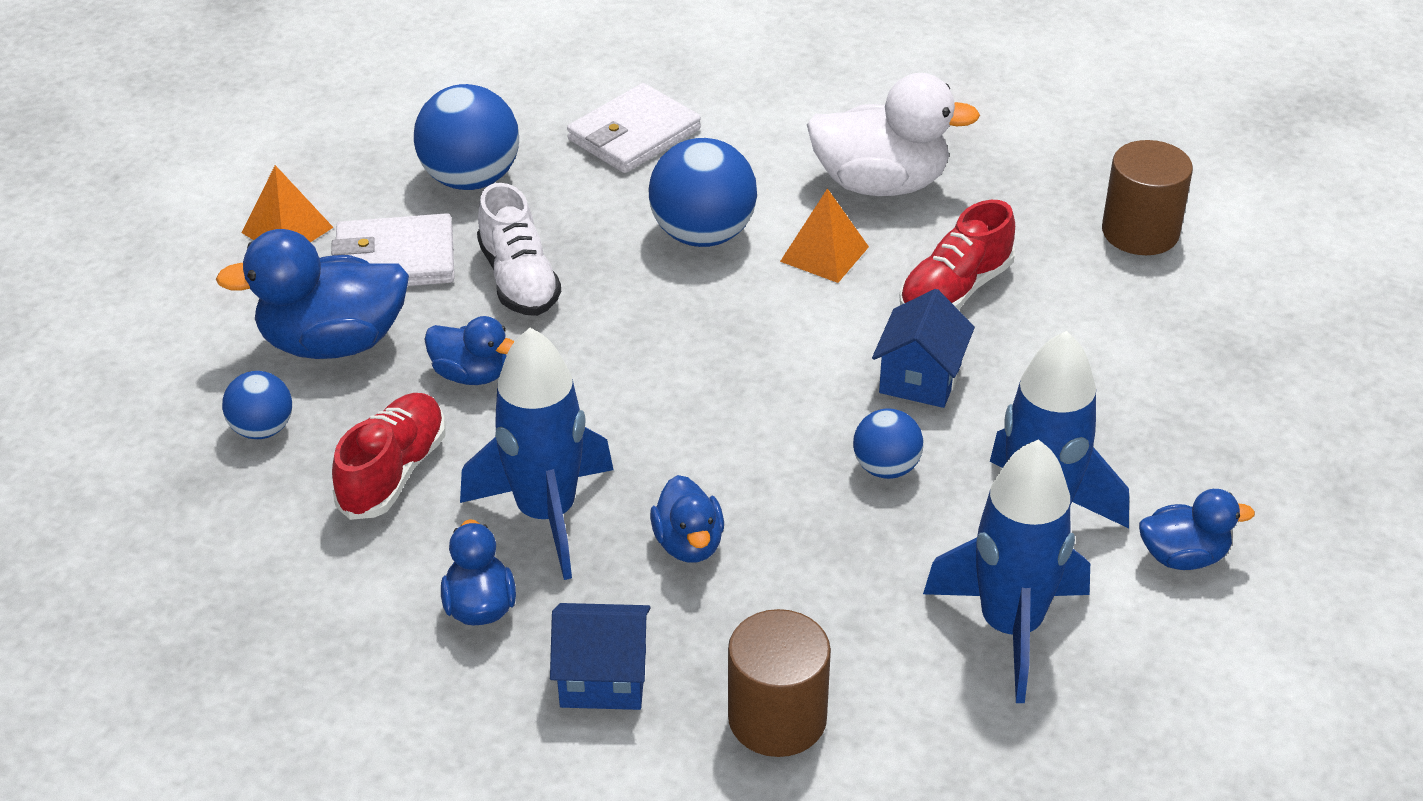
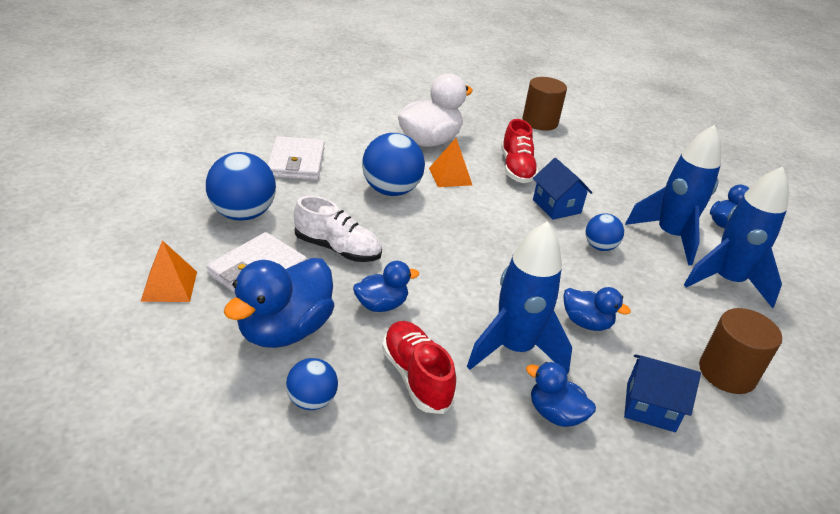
camera: 50 degrees left, 5 degrees down
blue house [550,603,651,710] -> blue house turned 60 degrees clockwise [624,354,701,432]

